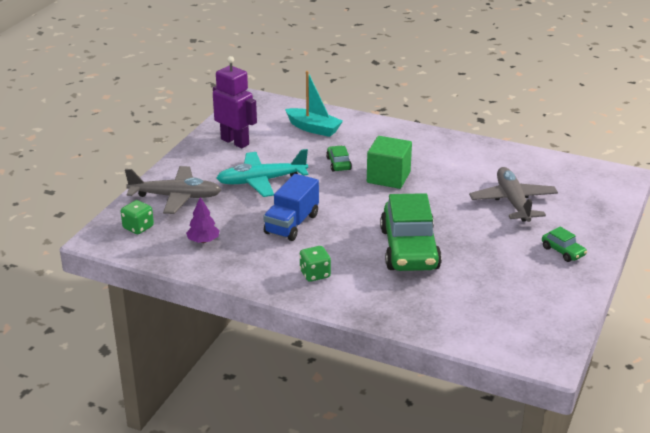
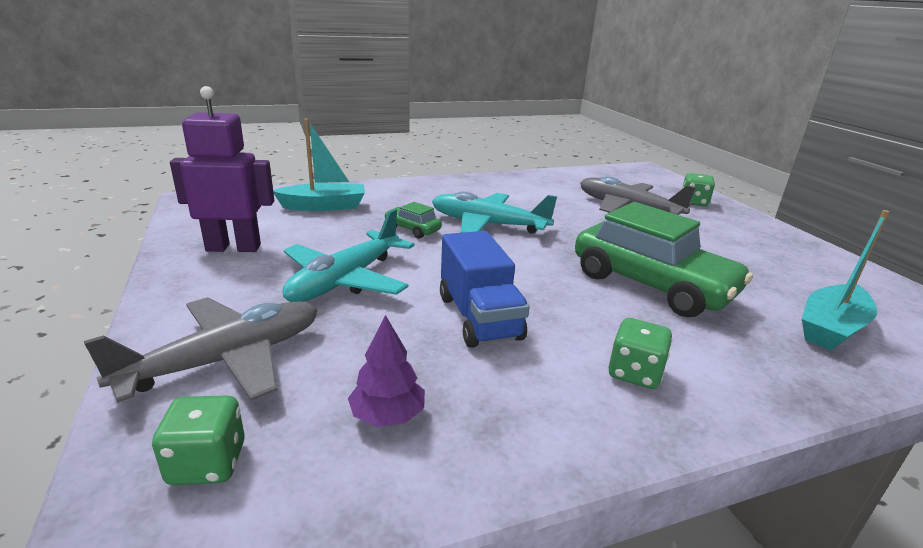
camera: 45 degrees left, 5 degrees down
green cube [367,136,412,189] -> turquoise plane [432,192,557,234]
green car [542,227,587,262] -> none
none -> green dice [682,173,715,207]
none -> turquoise boat [802,210,889,351]

